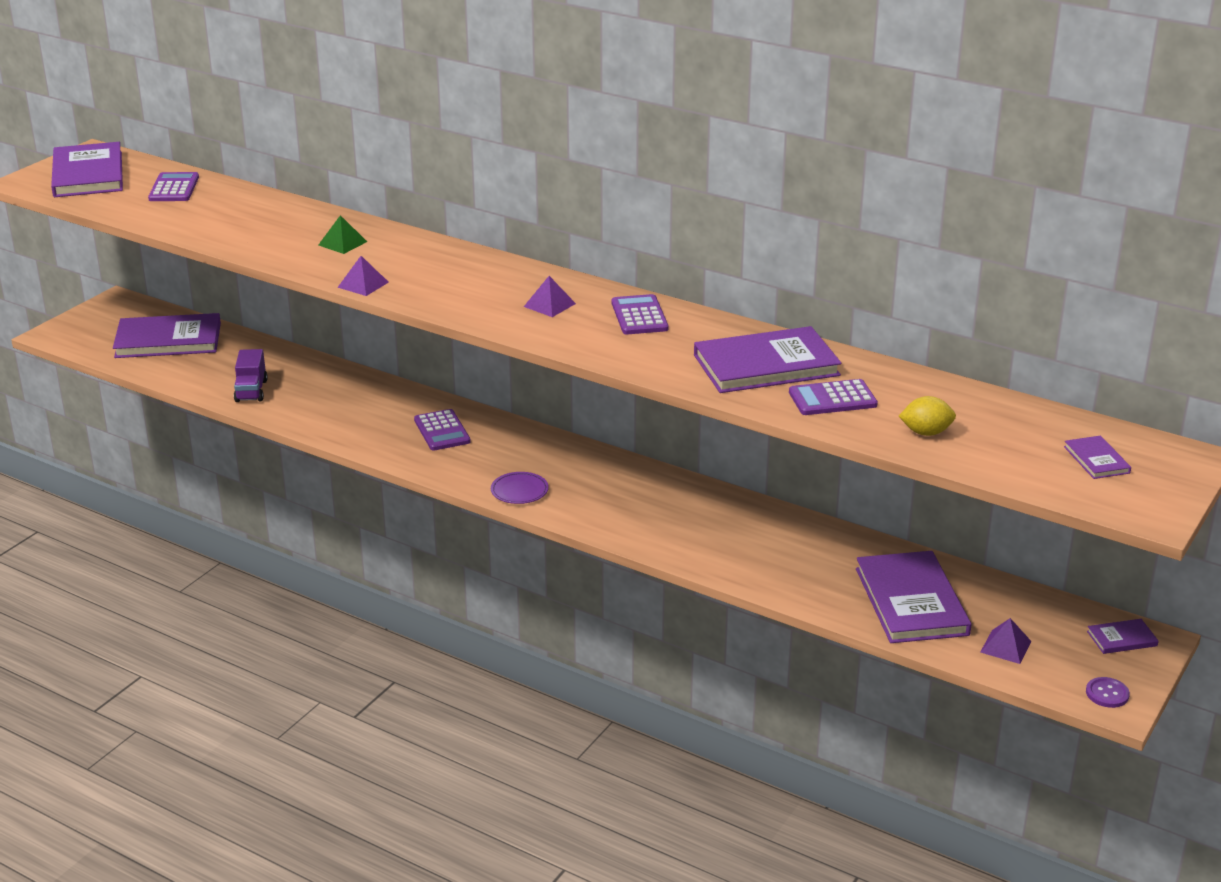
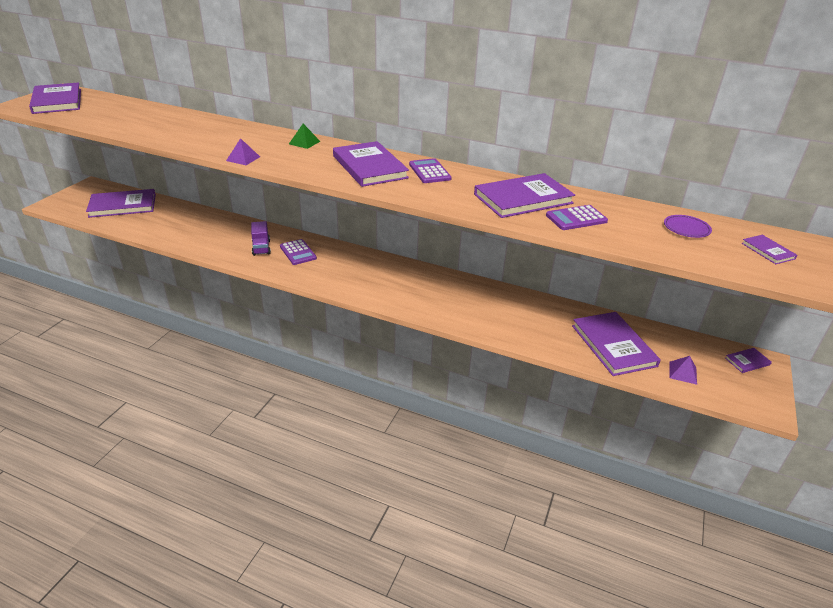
camera: 10 degrees left, 5 degrees up
purple calculator [148,172,199,201] -> none
purple truck [234,349,268,402] -> purple truck moved to [251,221,271,256]
green pyramid [318,215,367,254] -> green pyramid moved to [289,124,320,149]
purple plate [491,472,549,504] -> purple plate moved to [664,215,712,238]
purple pyramid [524,276,576,317] -> purple book [333,141,409,187]
yellow lemon [899,396,956,436] -> none
purple button [1086,677,1130,708] -> none

